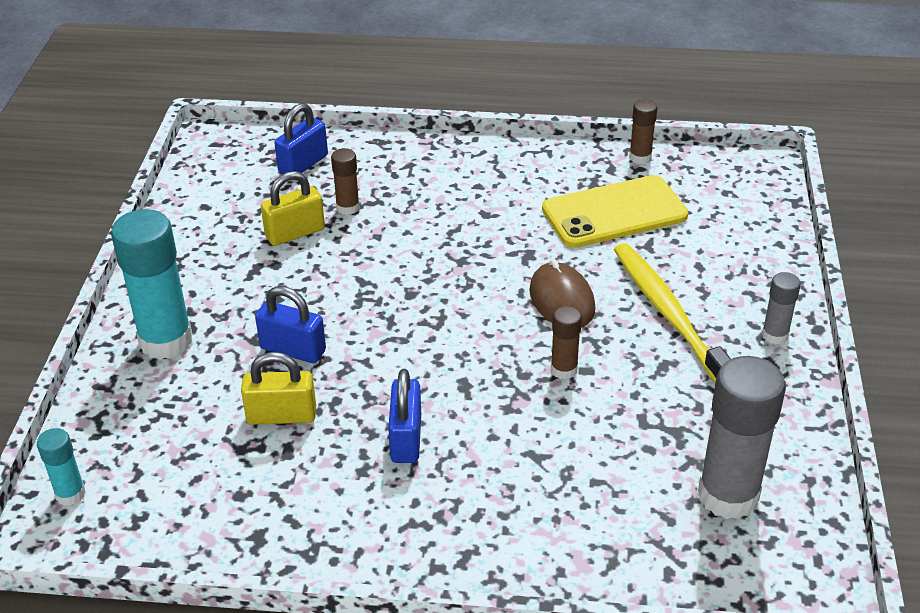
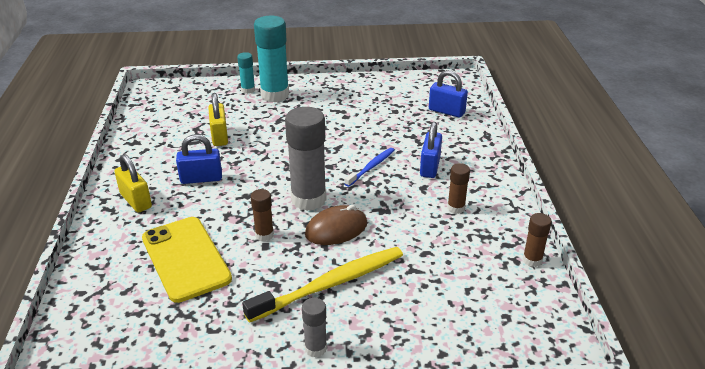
camera: 80 degrees right, 5 degrees down
turquoise glue stick [37,428,86,506] -> turquoise glue stick moved to [237,52,255,94]
blue padlock [255,286,326,363] -> blue padlock moved to [420,122,442,178]
yellow padlock [261,171,325,246] -> yellow padlock moved to [114,154,152,213]
brown glue stick [331,148,360,215] -> brown glue stick moved to [447,163,470,214]
yellow phone [542,175,688,248] -> yellow phone moved to [142,217,232,303]
grey glue stick [698,356,786,519] -> grey glue stick moved to [285,107,327,211]
none -> blue toothbrush [345,148,394,187]

